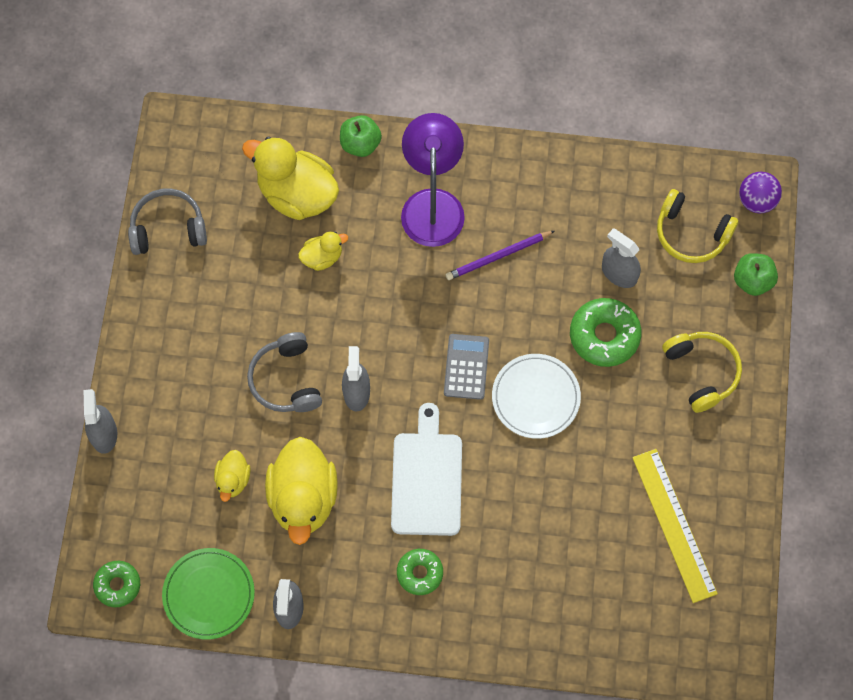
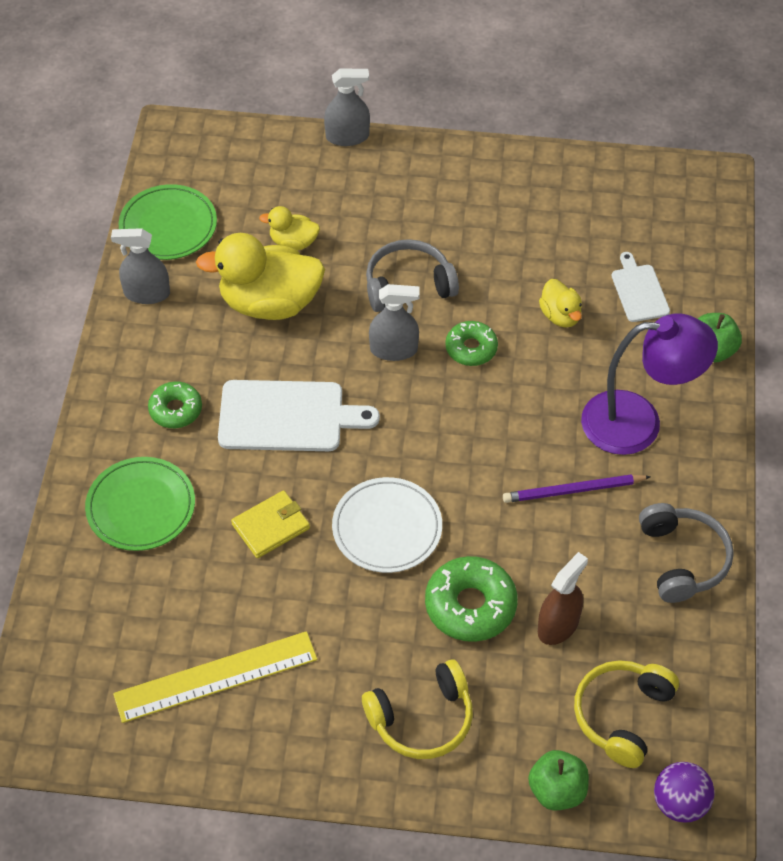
camera: 90 degrees right, 15 degrees down
green donut [93,561,140,607] -> green donut moved to [445,321,498,366]
grey headphones [128,188,207,255] -> grey headphones moved to [639,503,734,603]
yellow duck [242,137,339,220] -> white cutting board [611,252,670,322]
grey calculator [444,334,489,400] -> none
purple pencil [446,231,554,280] -> purple pencil turned 75 degrees counterclockwise [503,474,651,503]
grey spray bottle [602,228,641,288] -> brown spray bottle [538,552,588,645]
none -> green plate [85,457,195,551]
none -> yellow wallet [231,490,310,558]

